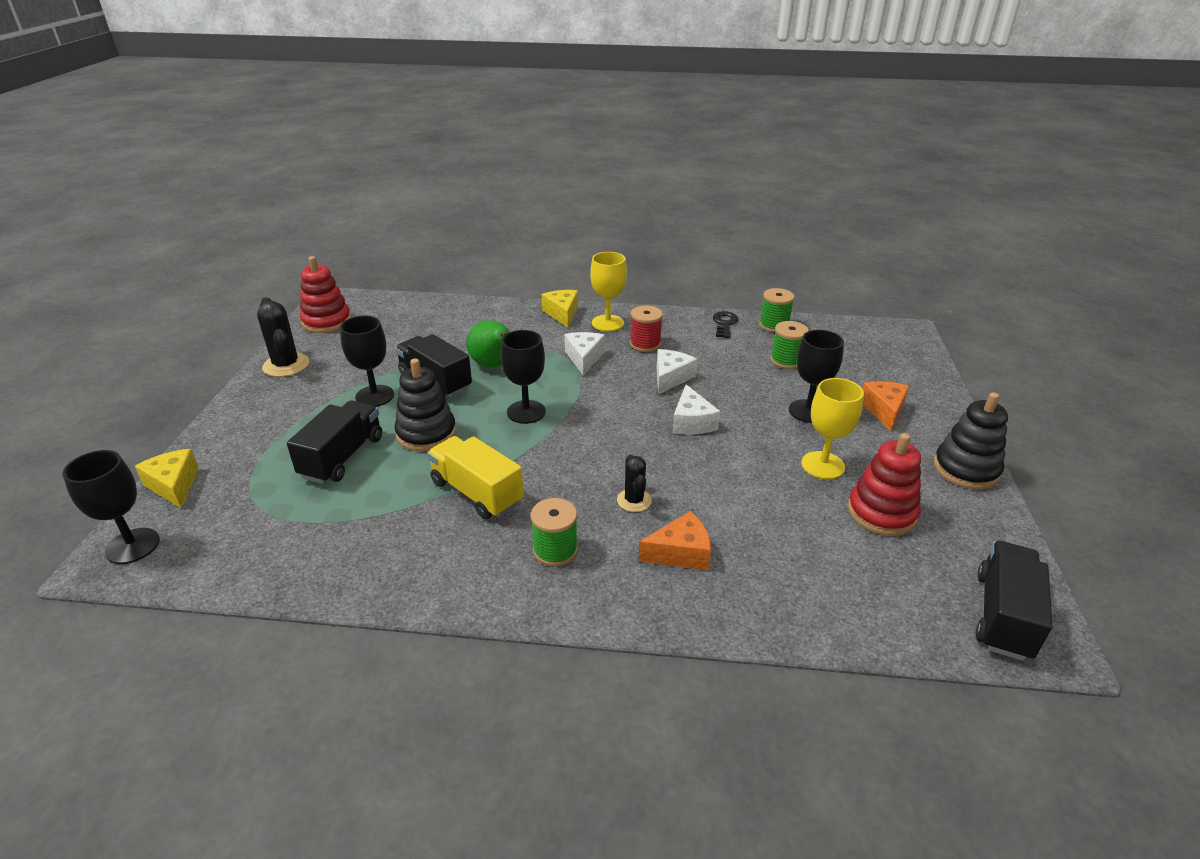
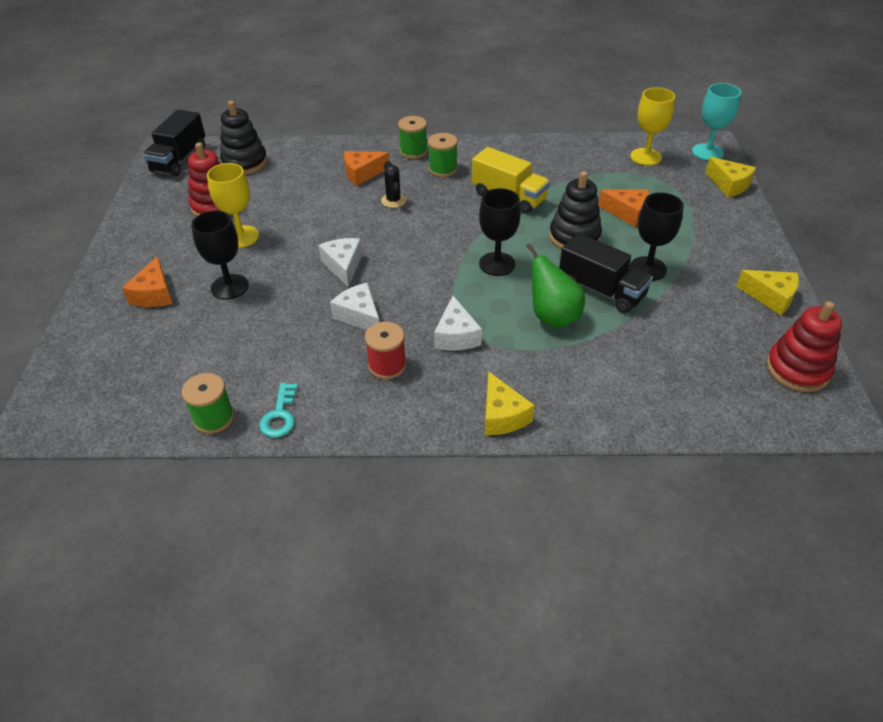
camera: 175 degrees right, 10 degrees up
black goblet [63,450,160,564] -> turquoise goblet [692,83,741,161]
black cactus [257,297,309,377] -> yellow cheese [736,270,799,315]
black truck [287,401,382,484] -> orange cheese [598,189,649,227]
yellow goblet [590,252,627,332] -> yellow goblet moved to [630,87,675,166]
white cheese [657,349,697,395] -> white cheese turned 120 degrees clockwise [330,283,379,330]
black key [713,311,738,338] -> turquoise key [259,383,298,438]
green spool [770,321,809,369] -> green spool moved to [398,116,428,159]
black stacking toy [934,392,1008,489] -> black stacking toy moved to [220,101,267,175]

